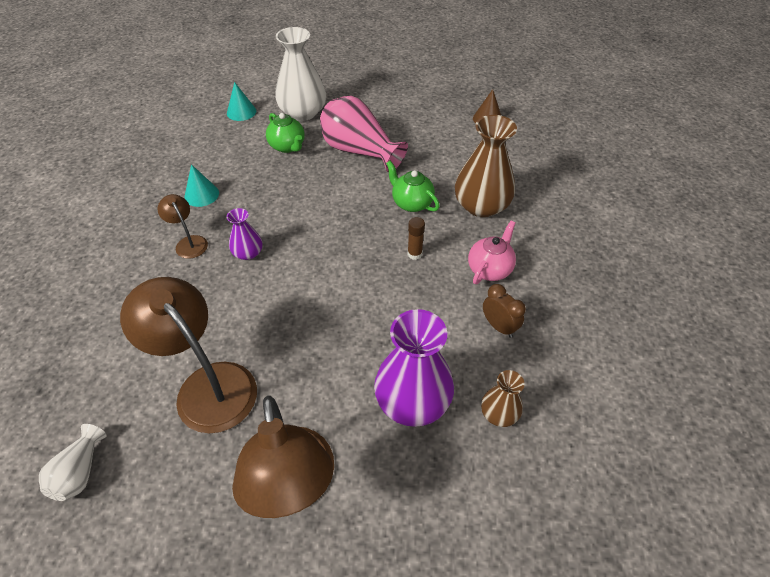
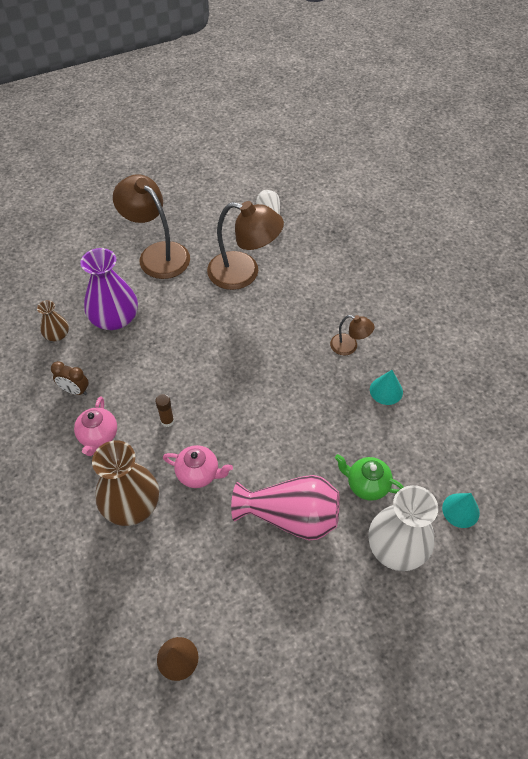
camera: 150 degrees right, 5 degrees up
purple vase [227,208,262,260] -> none
green teapot [386,161,440,212] -> pink teapot [163,445,233,488]

